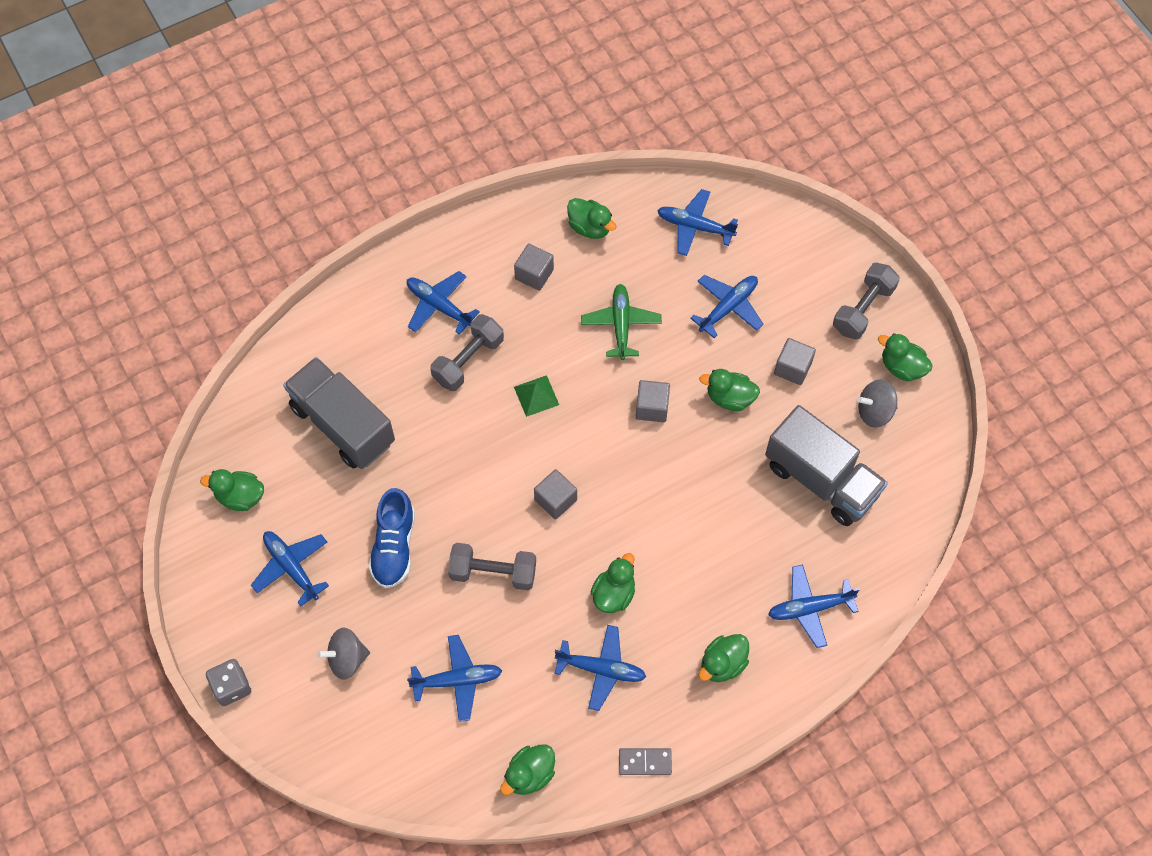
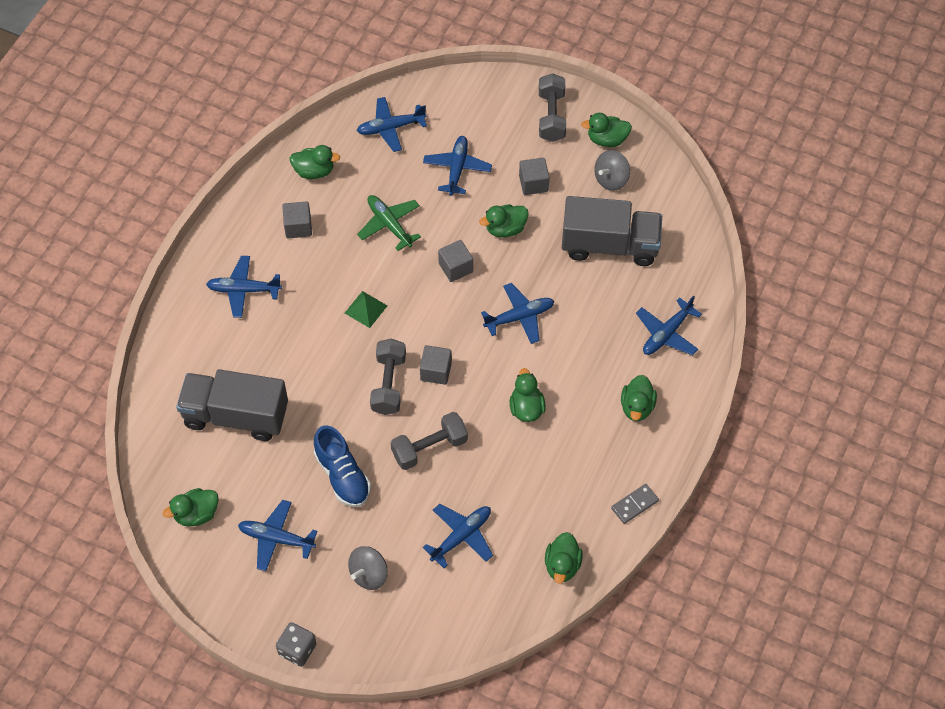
camera: 35 degrees left, 5 degrees down
grey dumbbell [430,314,504,391] -> grey dumbbell moved to [370,339,406,415]
blue plane [555,625,646,711] -> blue plane moved to [481,283,554,344]

